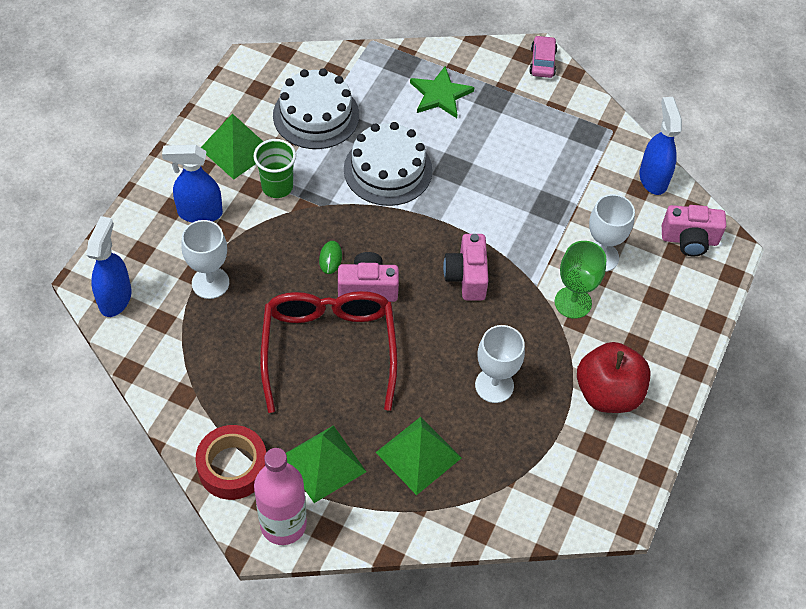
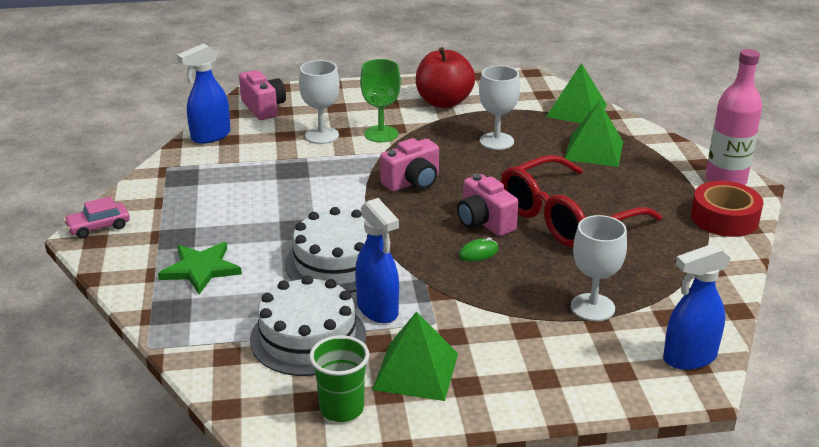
camera: 120 degrees left, 25 degrees down
blue spray bottle [162,145,223,223] -> blue spray bottle moved to [355,198,399,323]
green cup [254,139,296,198] -> green cup moved to [309,335,369,422]
green pyramid [286,425,366,503] -> green pyramid moved to [546,63,607,123]

